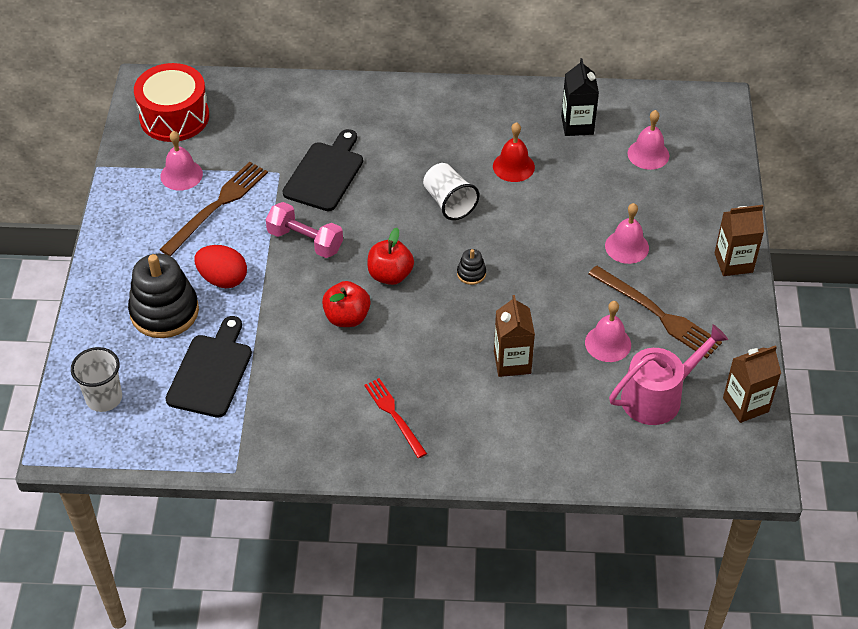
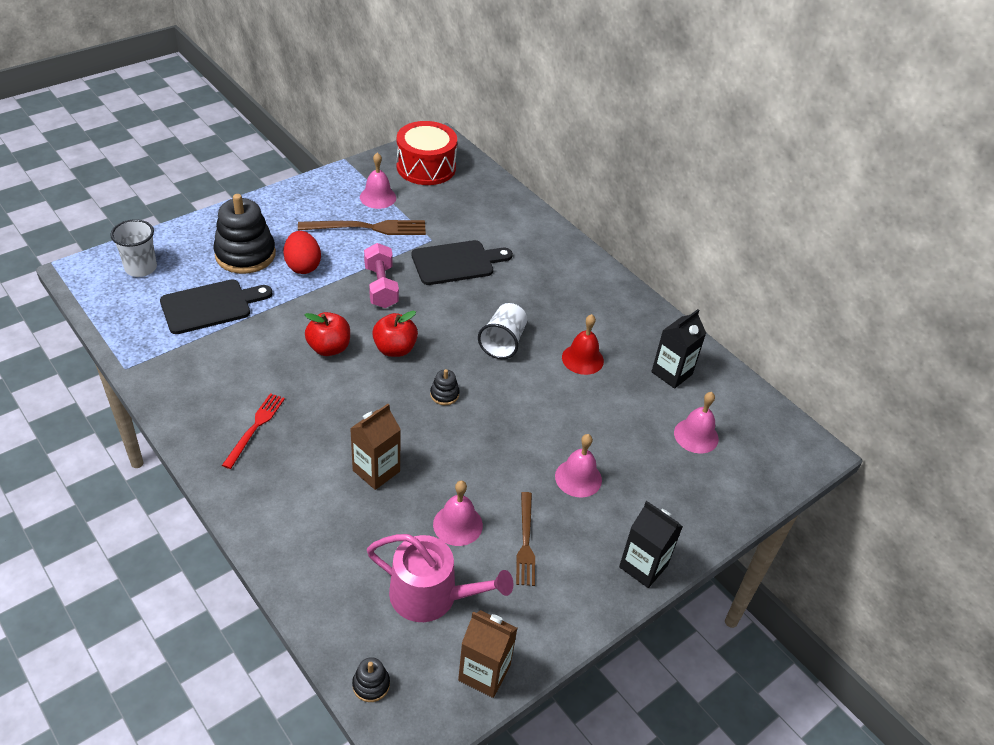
camera: 45 degrees right, 5 degrees down
brown fork [588,265,722,358] -> brown fork [516,492,535,586], size x0.65
brown carton [715,205,764,276] -> black carton [619,501,683,588]
none -> black stacking toy [352,657,390,702]

